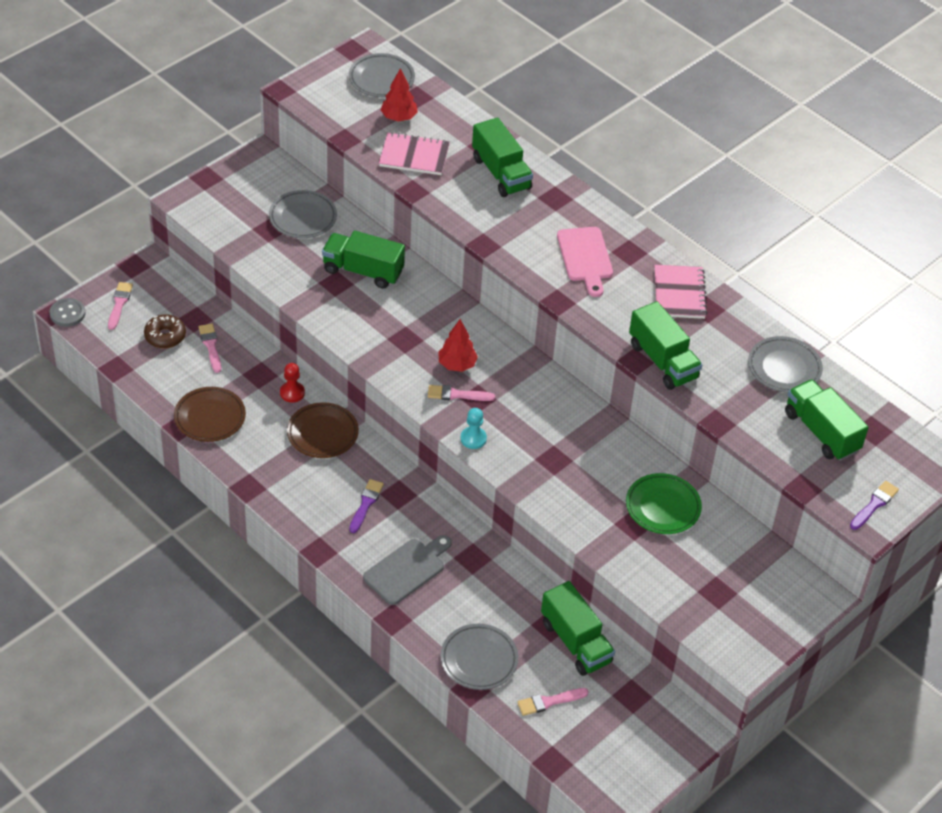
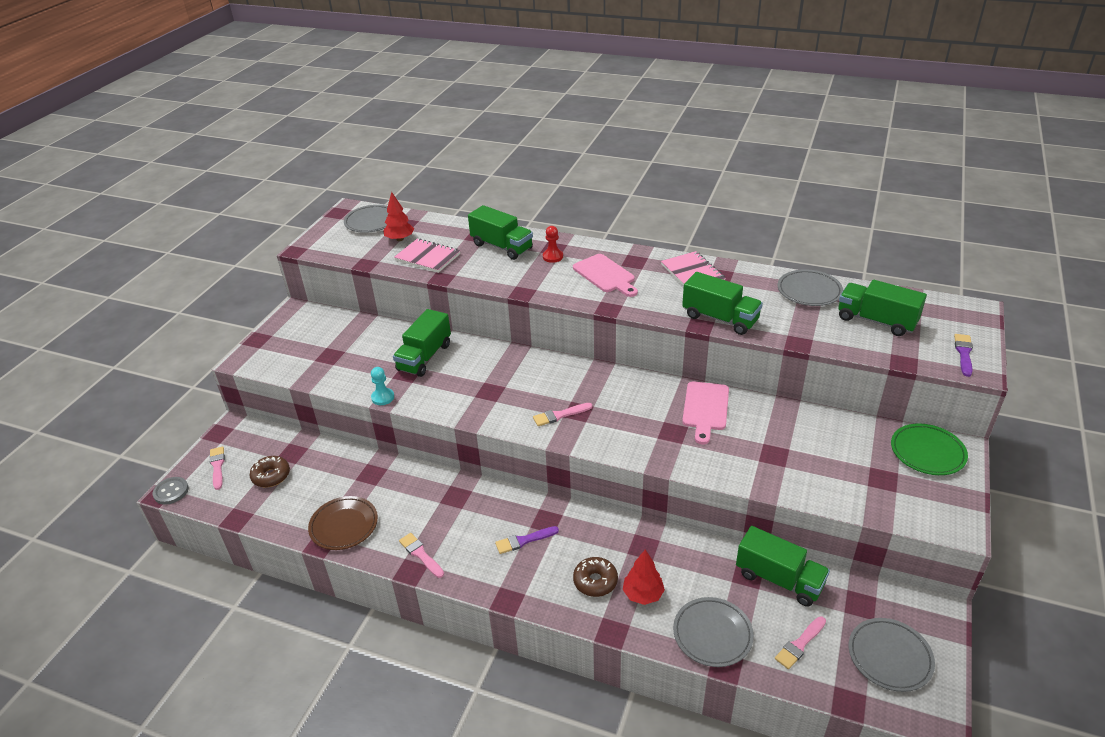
camera: 20 degrees left, 10 degrees down
pink brush [199,324,221,373] -> pink brush moved to [399,533,444,578]
grey plate [269,190,337,238] -> grey plate moved to [849,618,935,692]
red pawn [280,363,305,402] -> red pawn moved to [543,226,563,263]
brown plate [287,402,359,458] -> none
green truck [322,230,405,289] -> green truck turned 60 degrees counterclockwise [393,309,451,377]
purple brush [349,479,384,533] -> purple brush turned 105 degrees counterclockwise [495,526,559,554]
grey cutting board [363,535,452,605] -> brown donut [573,557,618,597]
pink notebook [379,132,450,175] -> pink notebook turned 45 degrees clockwise [394,239,460,273]
red tree [438,319,478,372] -> red tree moved to [623,550,665,605]
turquoise pawn [460,408,487,449] -> turquoise pawn moved to [371,367,394,405]
green plate [626,473,702,534] -> green plate moved to [891,423,968,475]
none -> pink cutting board [682,381,729,444]

